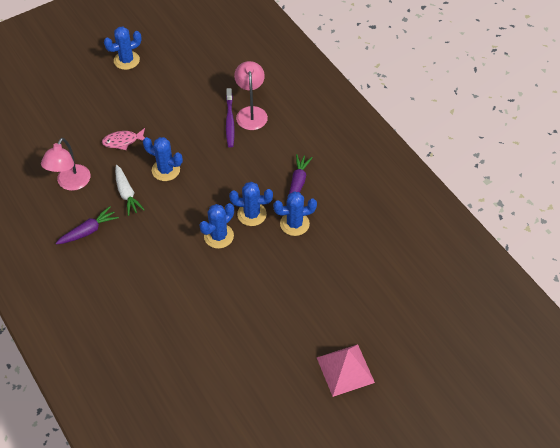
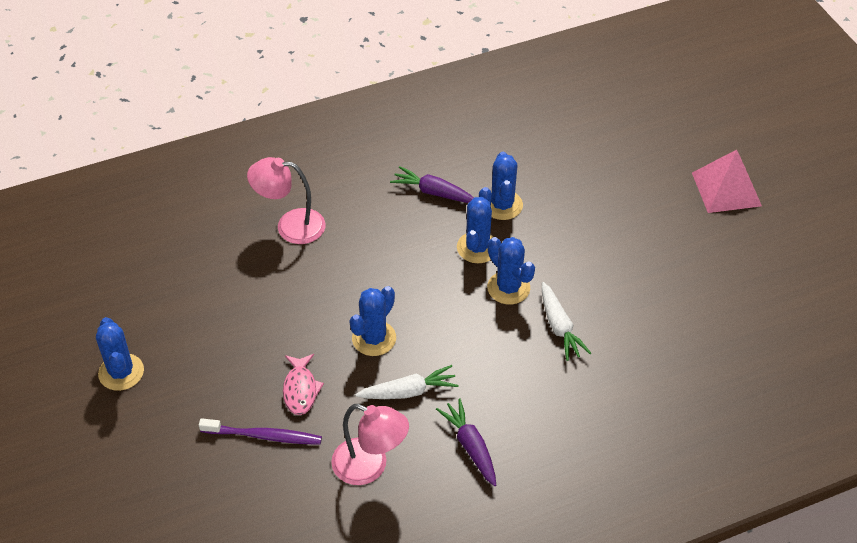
camera: 80 degrees left, 5 degrees down
purple toothbrush [226,88,235,147] -> purple toothbrush moved to [199,418,322,445]
none -> white carrot [542,282,591,361]

